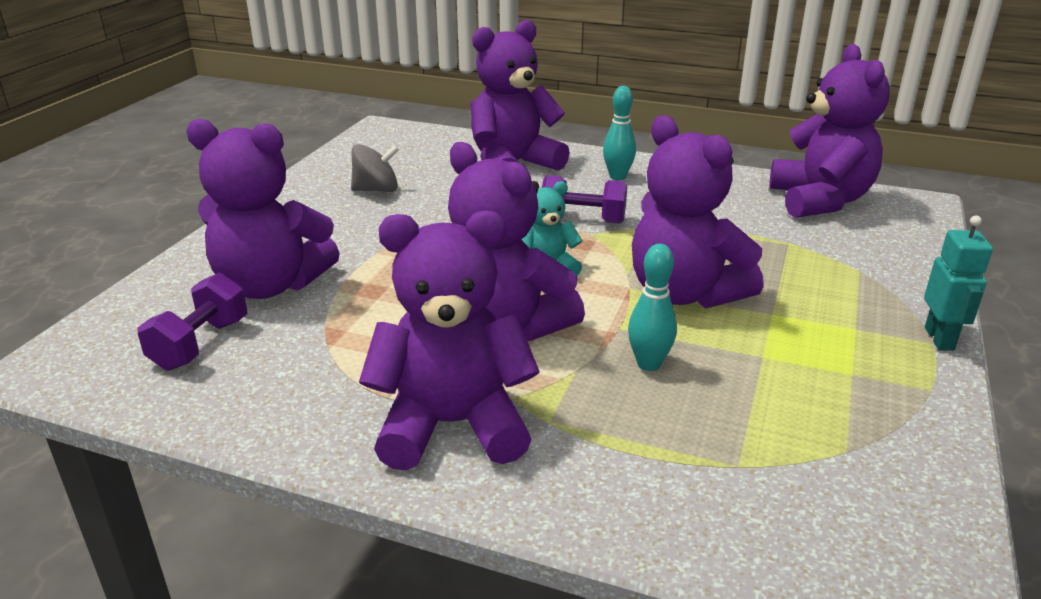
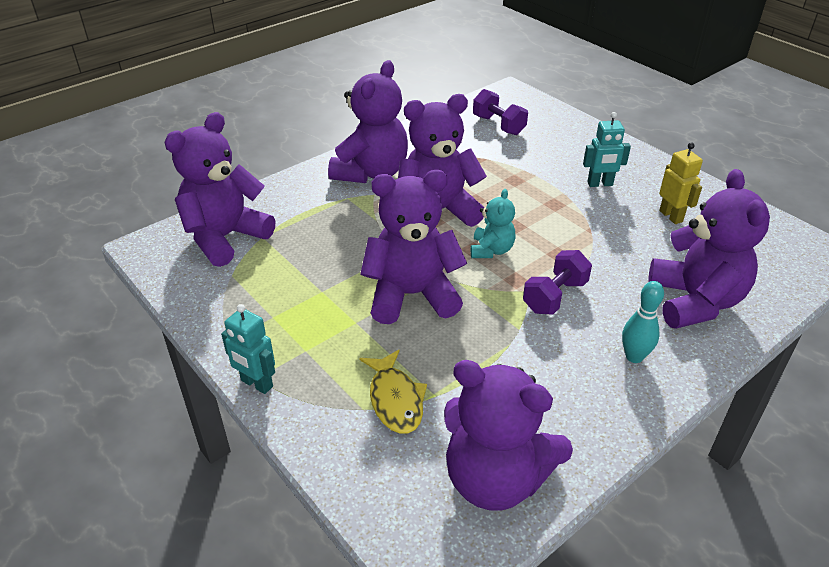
camera: 120 degrees right, 10 degrees up
purple teddy bear [186,119,340,299] -> purple teddy bear moved to [164,112,275,267]
grey spinning top [351,144,399,192] -> yellow robot [659,142,703,224]
turquoise bowling pin [628,244,677,371] -> none
none -> yellow fish [360,349,427,434]
none -> turquoise robot [583,112,631,187]

